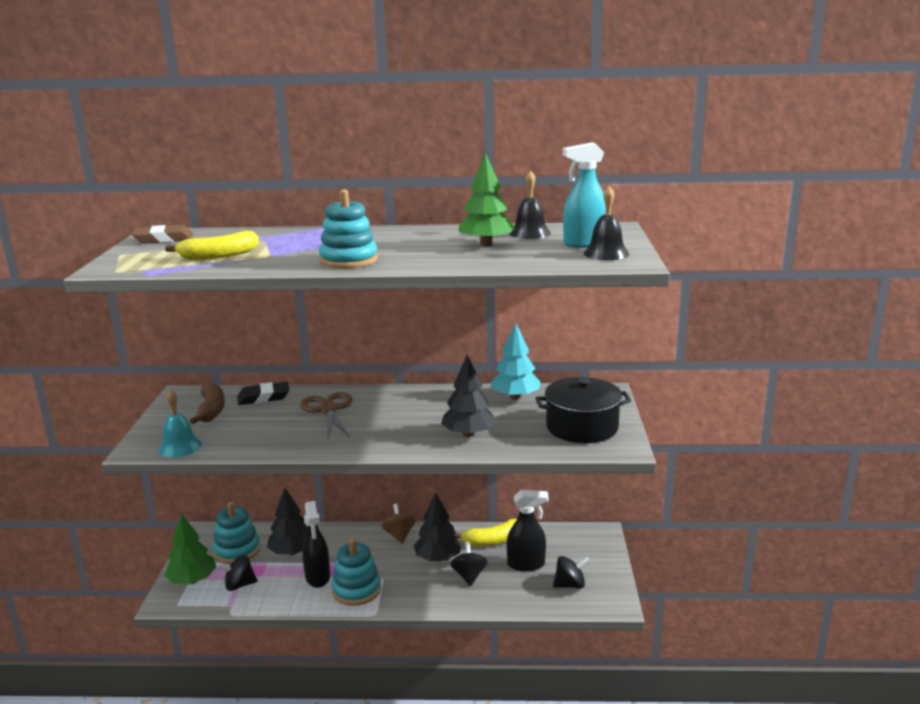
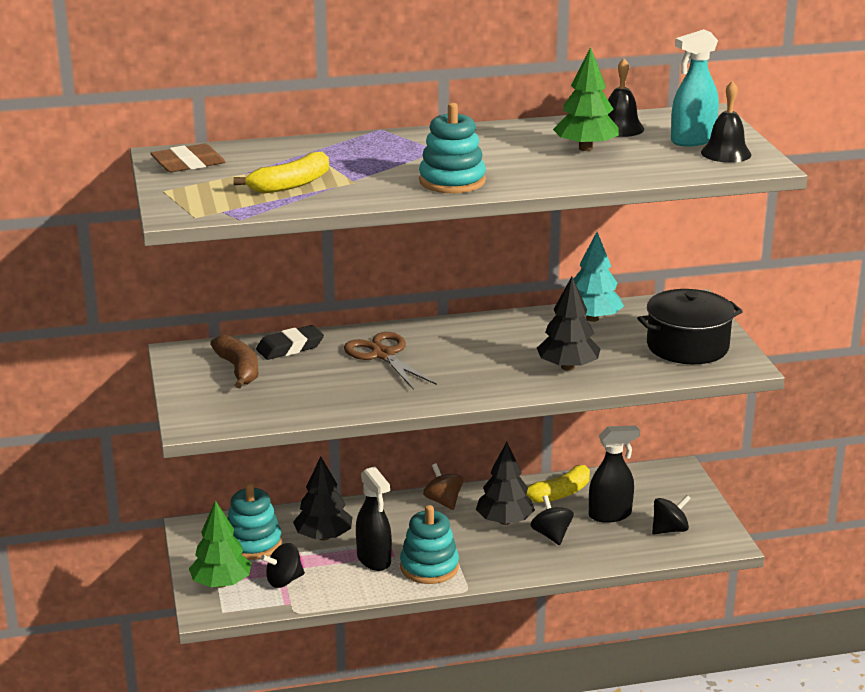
camera: 15 degrees left, 5 degrees up
turquoise bell [158,390,202,458] -> none

